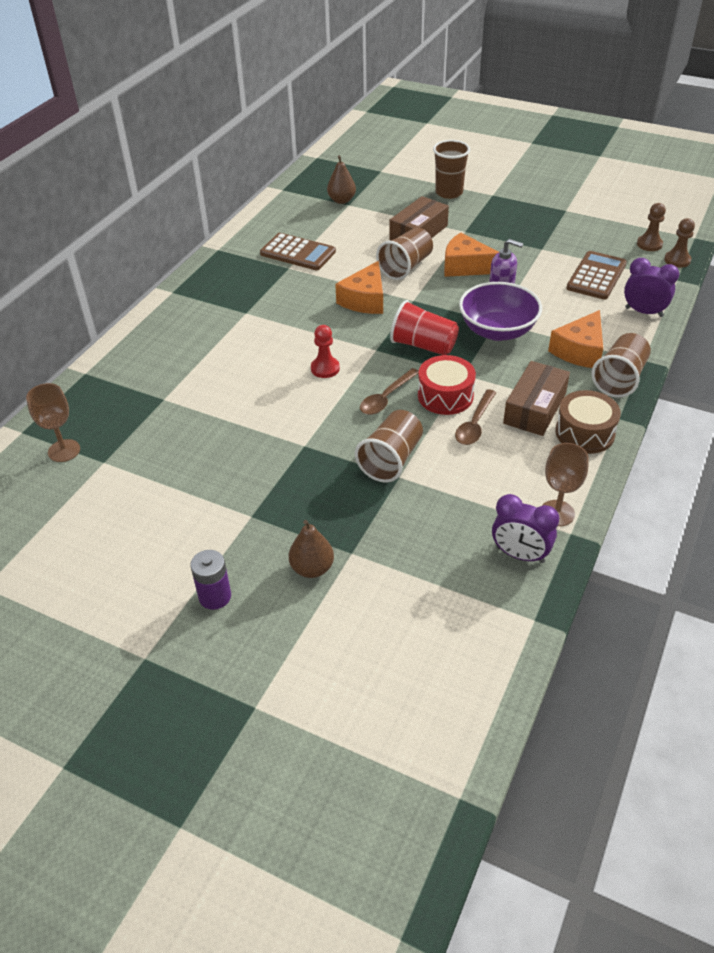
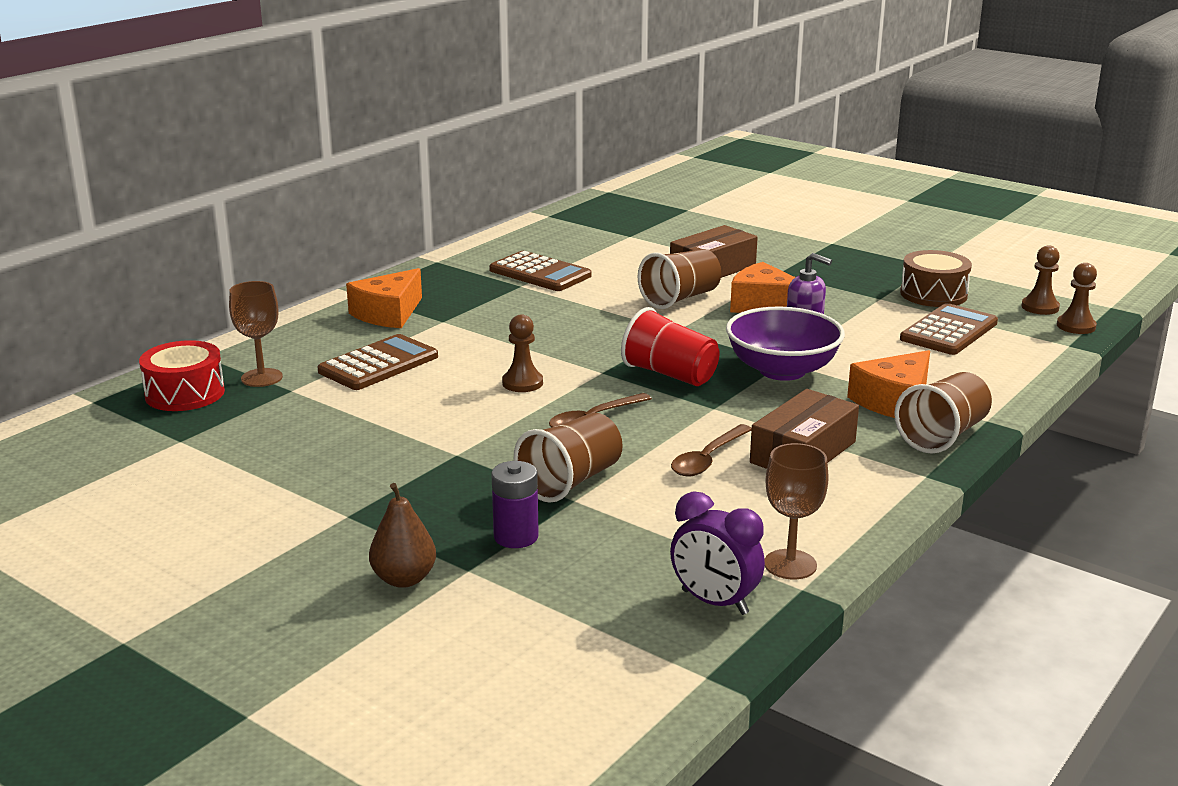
camera: 10 degrees right, 20 degrees down
brown goblet [26,383,80,462] -> brown goblet moved to [229,281,283,387]
purple battery [191,550,231,610] -> purple battery moved to [491,461,539,548]
red pawn [311,325,340,378] -> brown pawn [502,314,543,392]
brown pear [327,155,356,204] -> none
orange cheese [335,261,383,314] -> orange cheese moved to [346,268,422,328]
red drum [418,355,476,415] -> red drum moved to [139,340,225,411]
brown cup [433,140,470,199] -> none
brown drum [555,390,621,454] -> brown drum moved to [900,250,972,307]
purple clock [624,258,680,317] -> none
none -> brown calculator [317,334,438,390]

